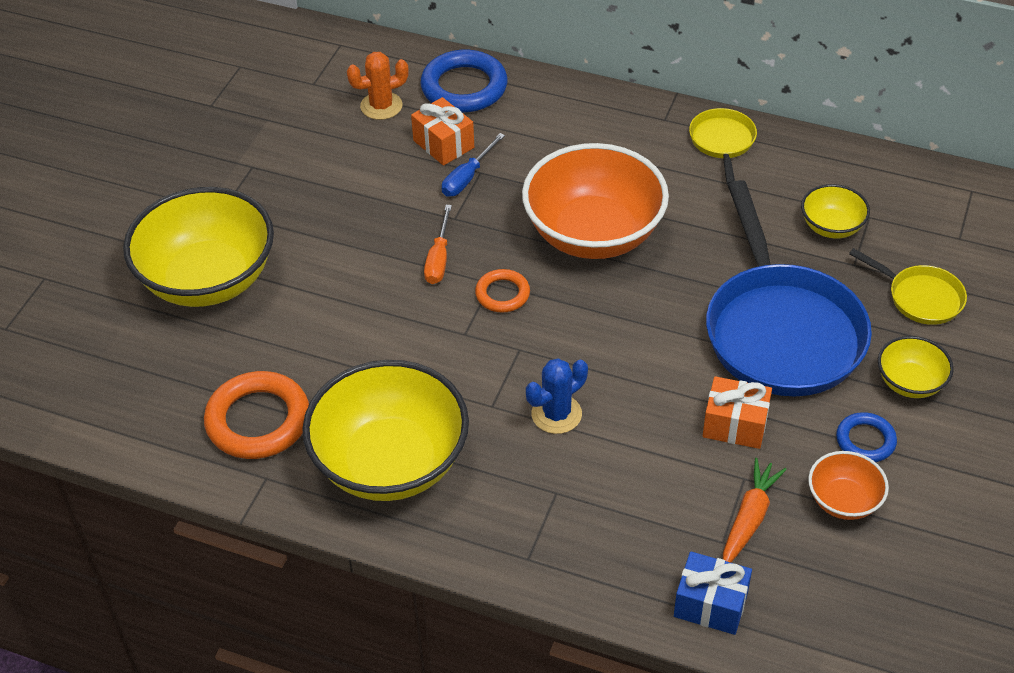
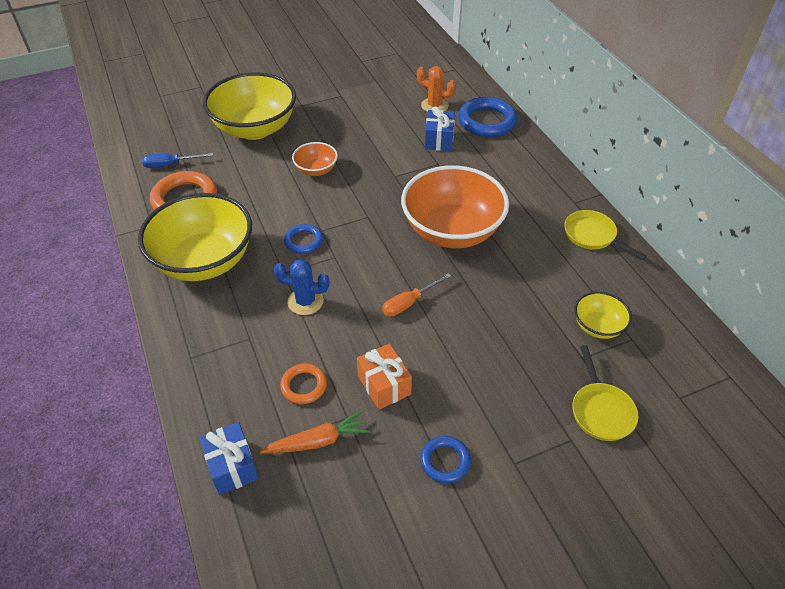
camera: 45 degrees right, 0 degrees up
orange gift [411,97,474,165] -> blue gift [425,106,455,151]
orange screwdriver [424,205,452,284] -> orange screwdriver moved to [382,273,451,317]
blue screwdriver [442,133,505,197] -> blue screwdriver moved to [142,153,213,168]
orange ring [475,269,530,313] -> orange ring moved to [280,363,327,404]
yellow pan [689,108,757,185] -> yellow pan turned 90 degrees counterclockwise [564,210,647,260]
blue pan [706,180,872,396] -> none
orange bowl [808,451,889,520] -> orange bowl moved to [292,142,338,176]
yellow bowl [878,336,954,398] -> none
none -> blue ring [284,224,323,254]

